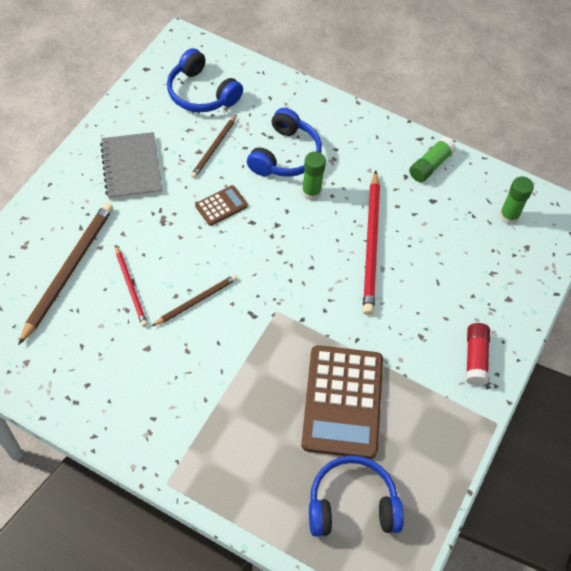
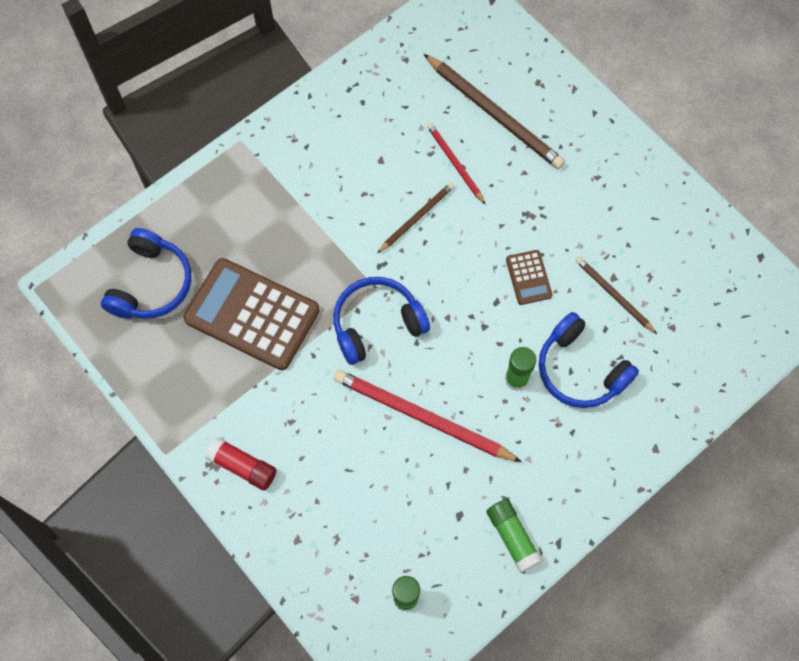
camera: 115 degrees right, 10 degrees up
grey notebook [100,132,162,200] -> none
red pencil [115,245,148,327] -> red pencil turned 60 degrees clockwise [427,123,486,205]
brown pencil [152,274,237,326] -> brown pencil turned 120 degrees counterclockwise [377,182,454,253]
blue headphones [167,48,243,112] -> blue headphones moved to [333,277,430,365]

